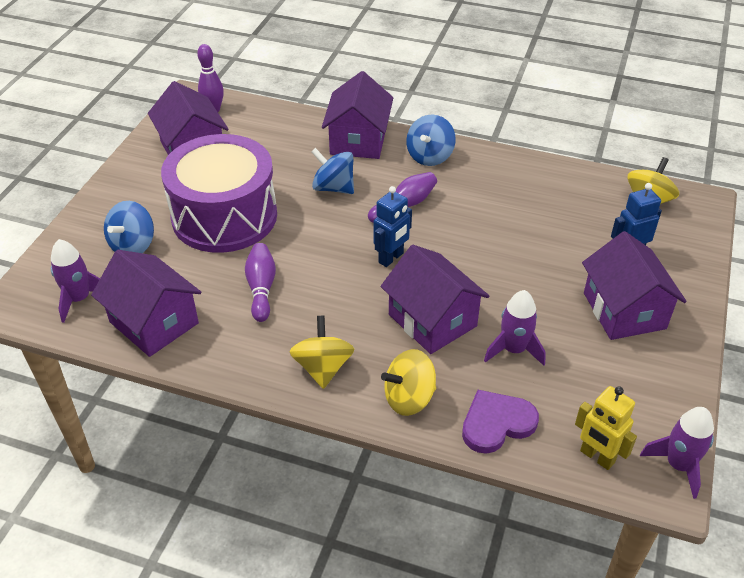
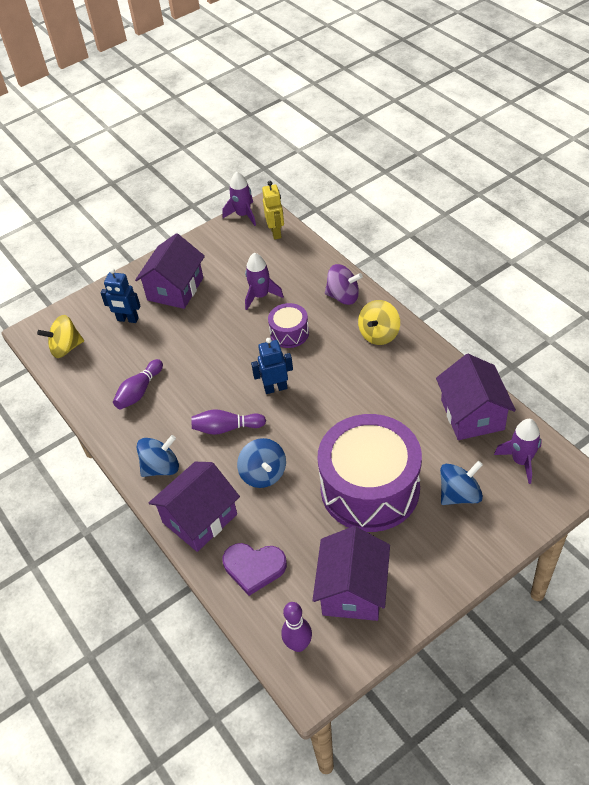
camera: 140 degrees left, 5 degrees up
purple bowling pin [245,243,276,322] -> purple bowling pin moved to [113,359,163,409]
purple house [380,245,490,354] -> purple drum [268,303,309,348]
yellow spinning top [381,349,436,416] -> purple spinning top [325,264,363,305]
purple heart [462,390,539,454] -> purple heart moved to [223,543,287,596]

